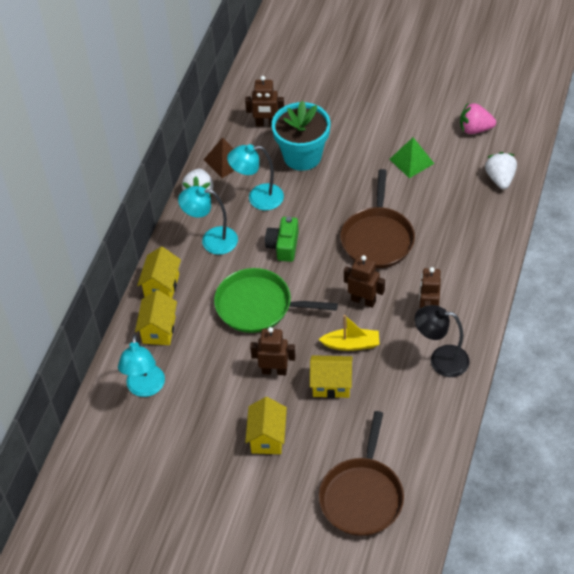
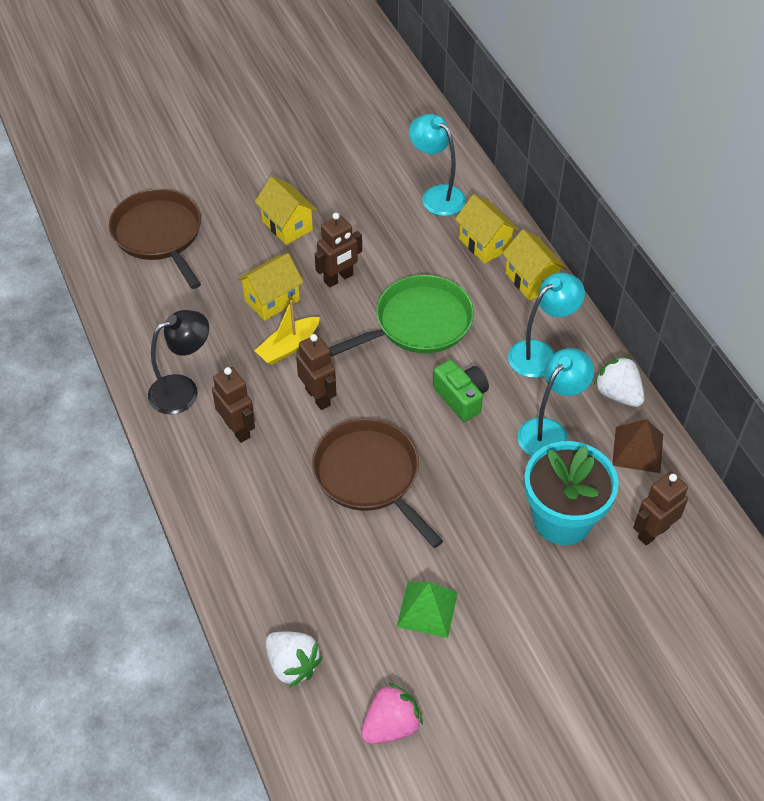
camera: 135 degrees right, 0 degrees up
brown robot [344,255,385,308] -> brown robot turned 105 degrees counterclockwise [296,334,336,410]

